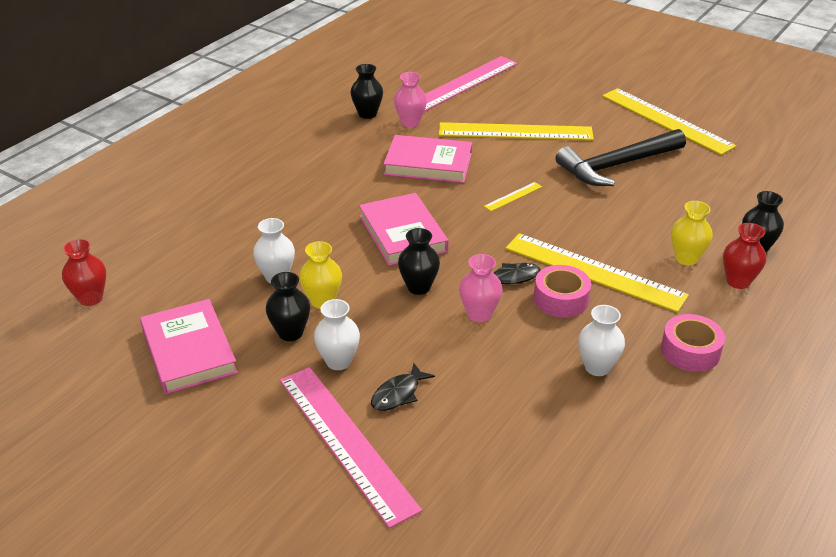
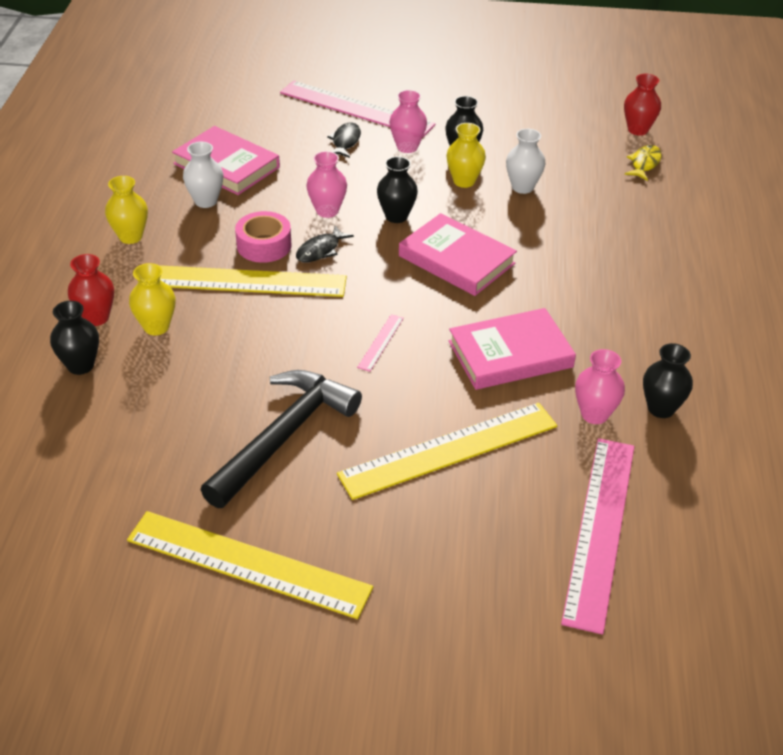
camera: 150 degrees right, 5 degrees up
pink book [140,299,238,394] -> pink book moved to [172,126,280,195]
white vase [314,299,360,370] -> pink vase [389,90,427,153]
yellow ruler [484,182,542,211] -> pink ruler [357,314,404,372]
pink tape [661,314,725,372] -> yellow vase [105,176,148,244]
none -> yellow fish [625,145,662,181]

